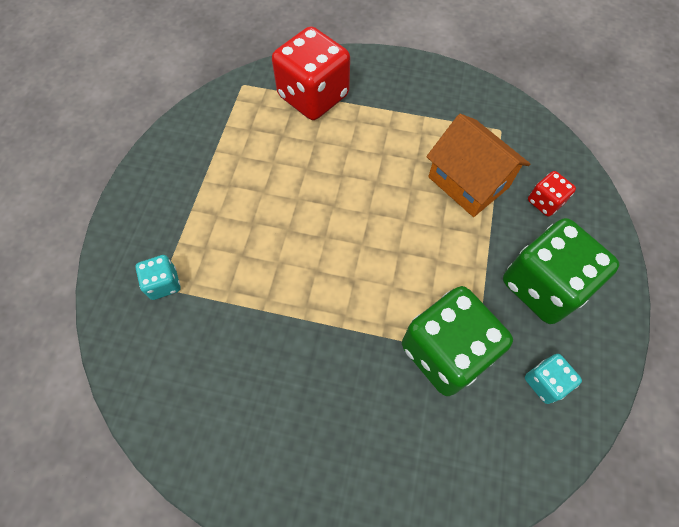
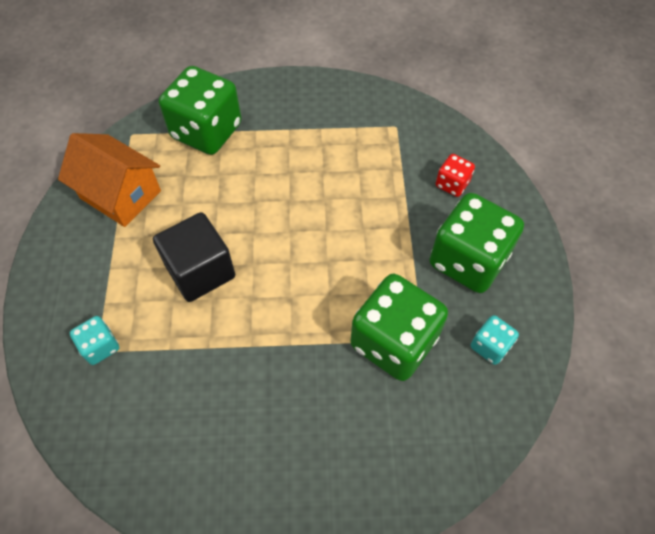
camera: 15 degrees left, 5 degrees down
red dice [272,26,350,120] -> green dice [159,66,241,155]
orange house [426,114,530,217] -> orange house moved to [58,133,161,227]
none -> black cube [153,212,235,302]

